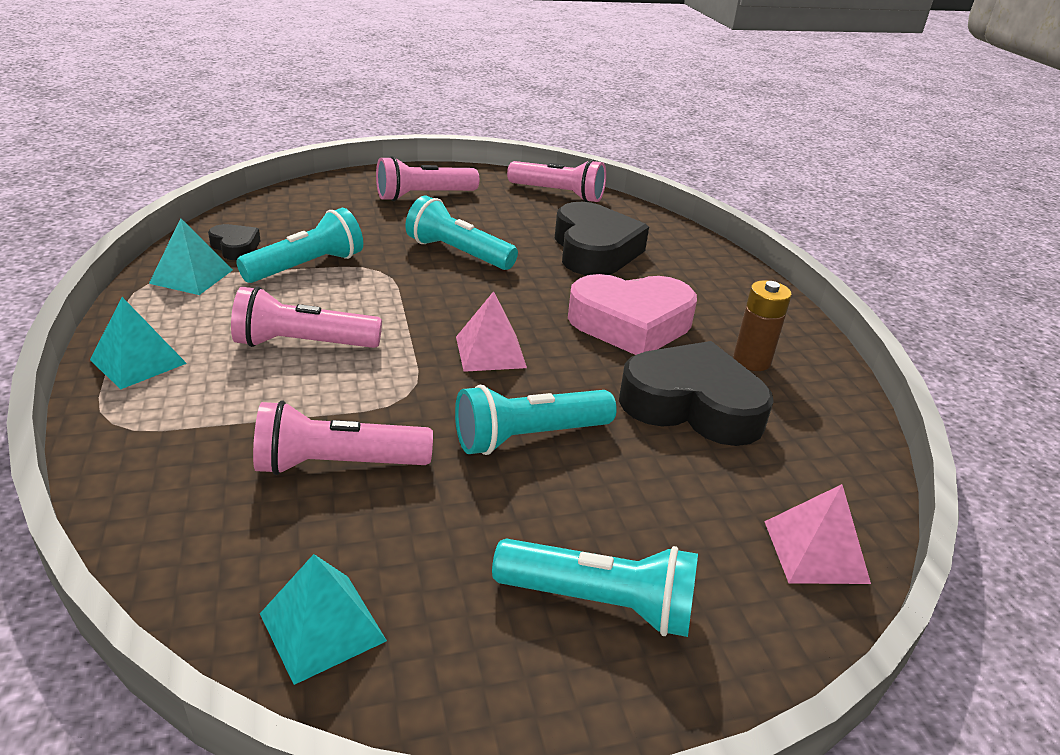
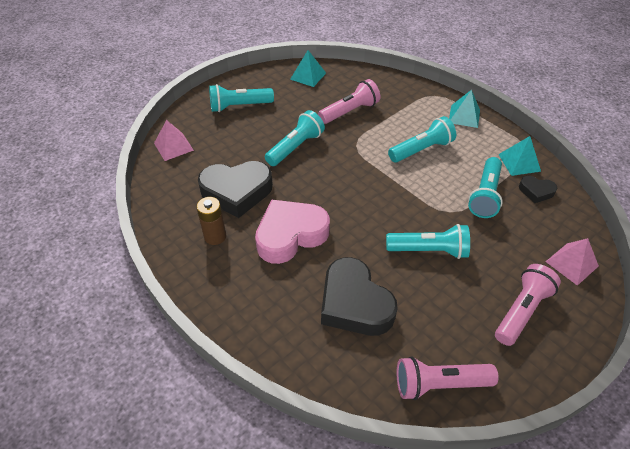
camera: 155 degrees right, 15 degrees up
pink flashlight [231,286,382,348] -> turquoise flashlight [388,116,456,162]
pink pyramid [456,291,527,372] -> pink pyramid moved to [546,238,599,286]

